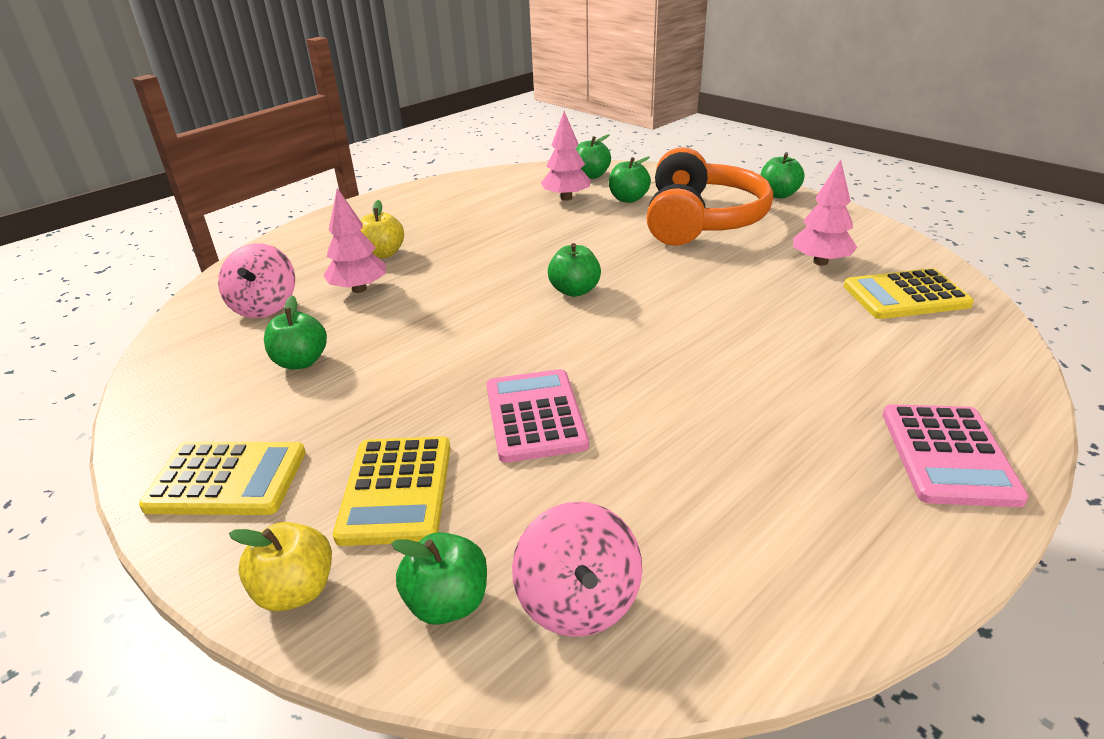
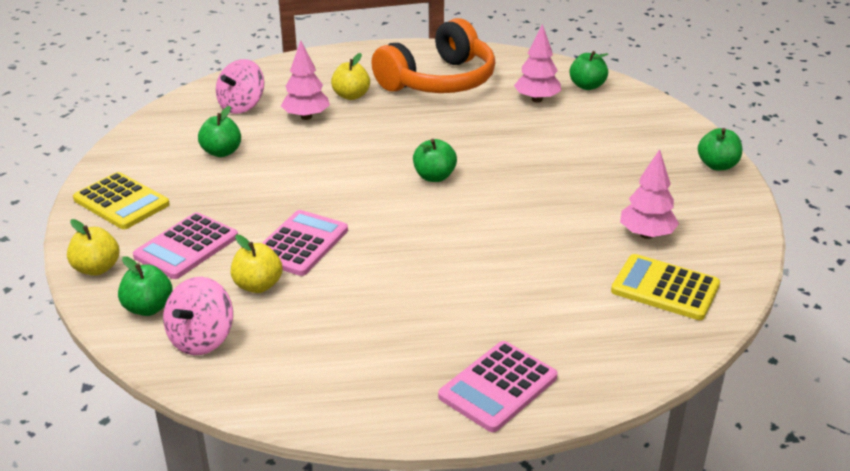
camera: 35 degrees right, 0 degrees up
yellow calculator [333,436,450,546] -> pink calculator [133,212,238,279]
green apple [609,157,651,203] -> none
orange headphones [646,147,773,246] -> orange headphones moved to [371,18,495,93]
none -> yellow apple [231,235,283,293]

